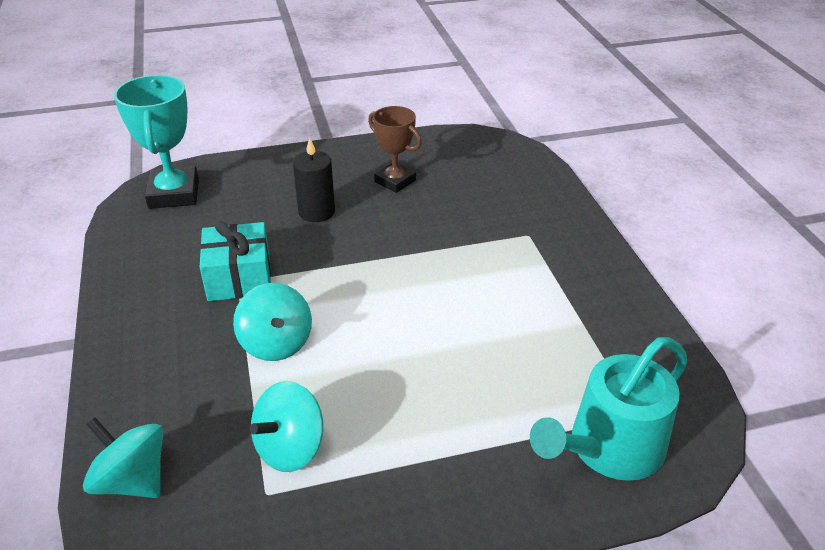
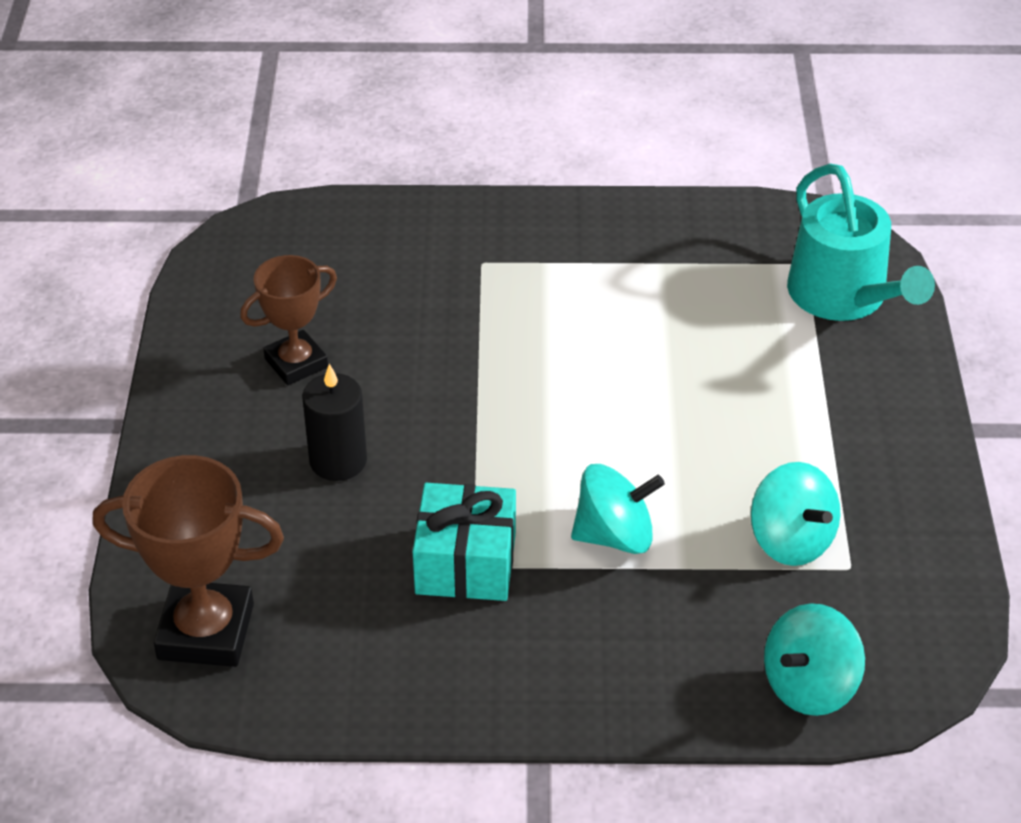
camera: 75 degrees left, 5 degrees up
turquoise trophy [114,75,199,209] -> brown trophy [92,455,284,667]

